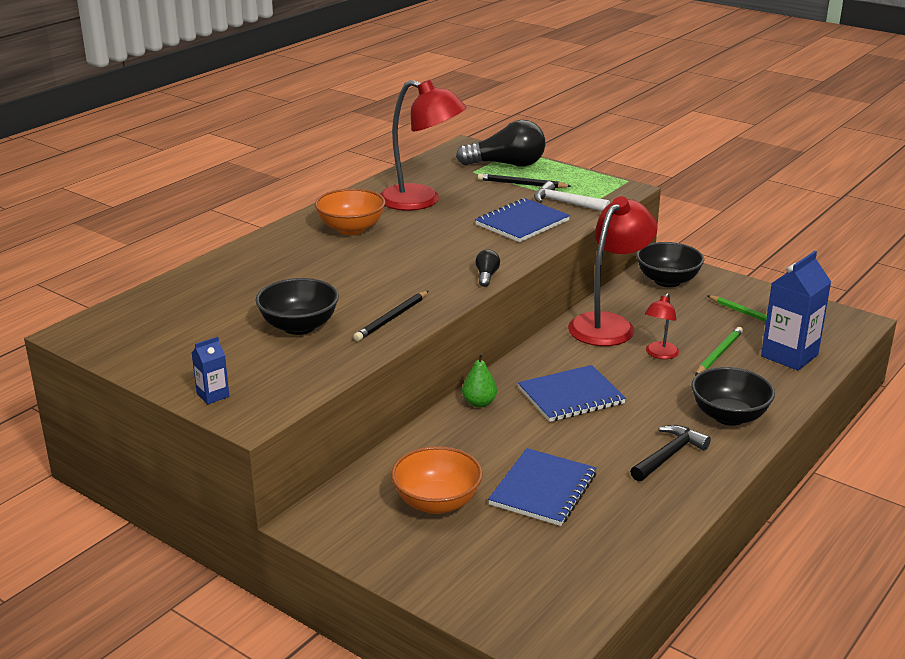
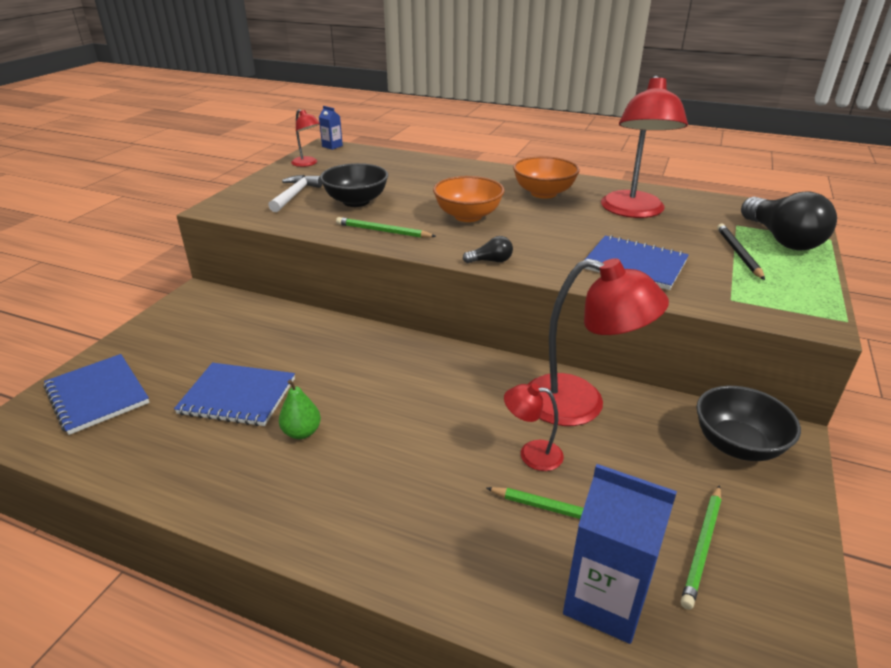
camera: 75 degrees right, 5 degrees up
blue carton [192,337,229,404] -> blue carton moved to [319,106,343,150]
black pencil [353,291,429,341] -> green pencil [336,217,436,238]
orange bowl [391,446,483,514] -> orange bowl moved to [433,176,504,222]
green pear [462,353,497,408] -> green pear moved to [279,380,321,439]
blue notebook [518,365,626,422] -> blue notebook moved to [44,354,150,435]
white hammer [534,181,610,211] -> white hammer moved to [268,175,322,212]
black hammer [630,425,711,482] -> none
black bowl [691,367,775,426] -> none
none -> red lamp [291,109,320,167]

